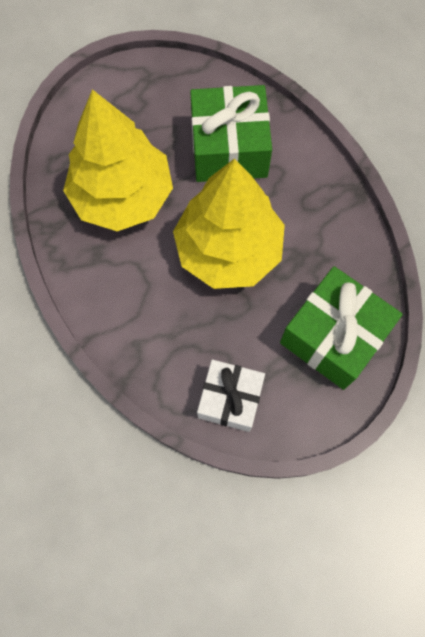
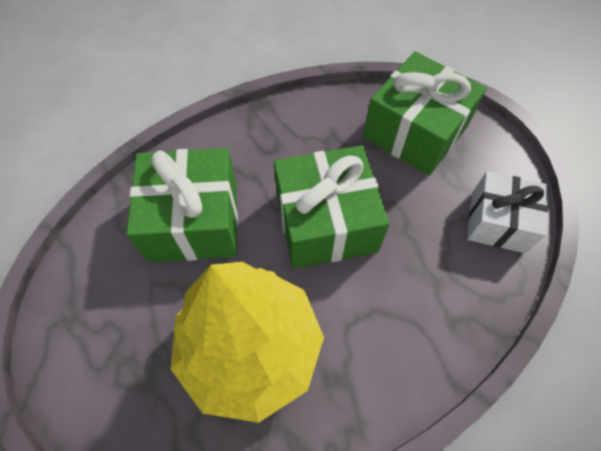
camera: 90 degrees left, 10 degrees down
yellow tree [173,158,285,289] -> green gift [274,145,390,269]

